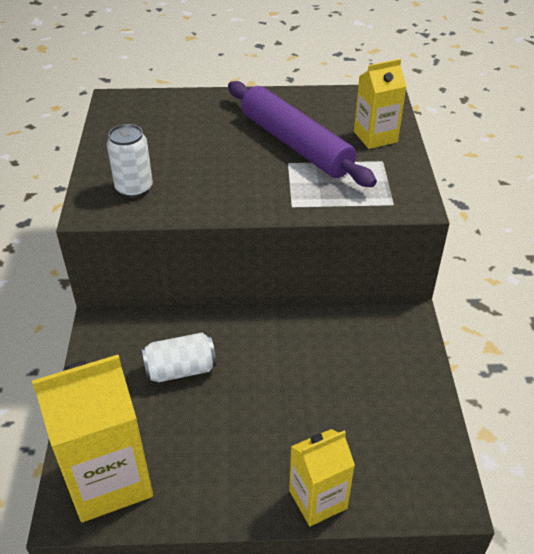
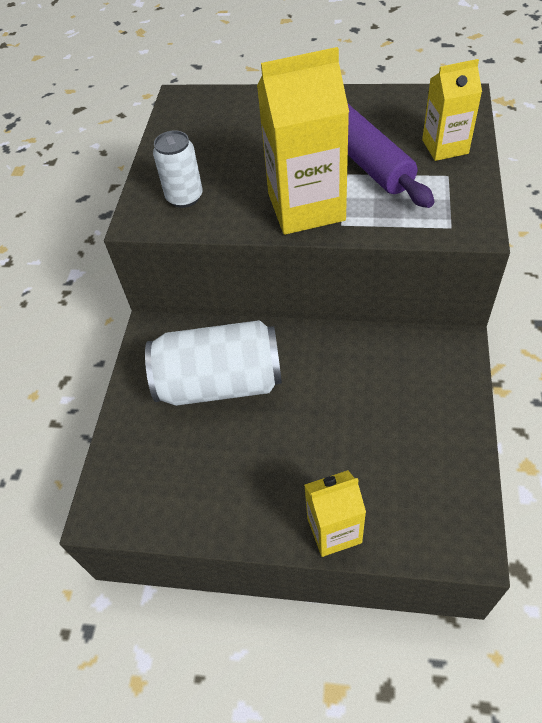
camera: 15 degrees right, 10 degrees up
yellow carton [32,355,153,522] -> yellow carton moved to [257,47,349,235]
white can [142,333,216,382] -> white can [145,320,282,406], size x1.82

